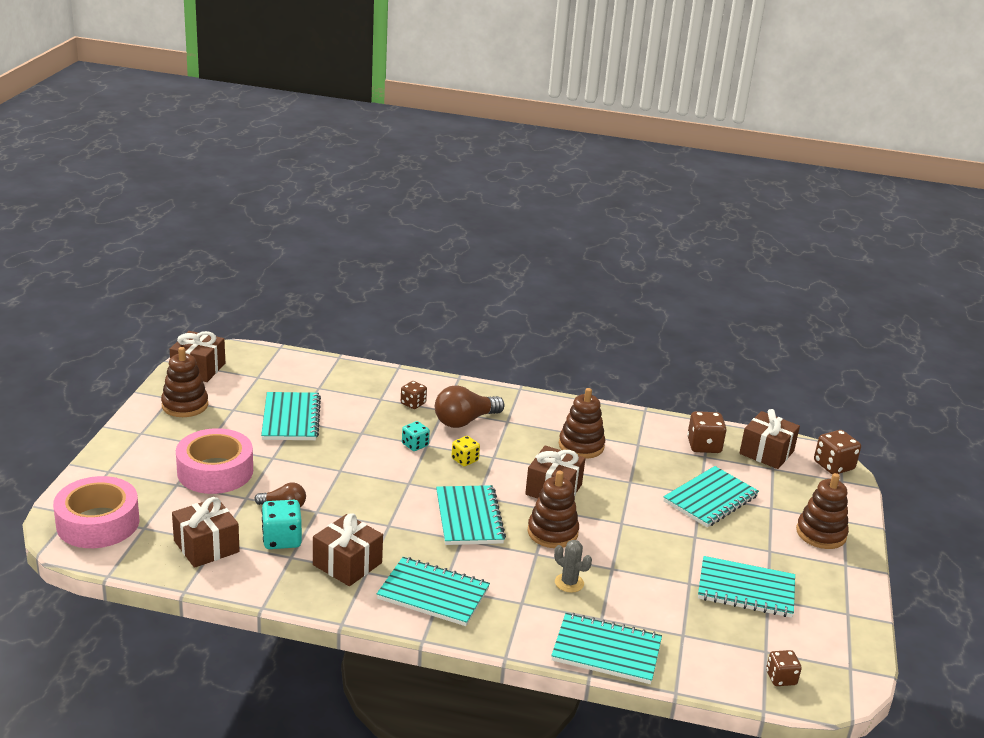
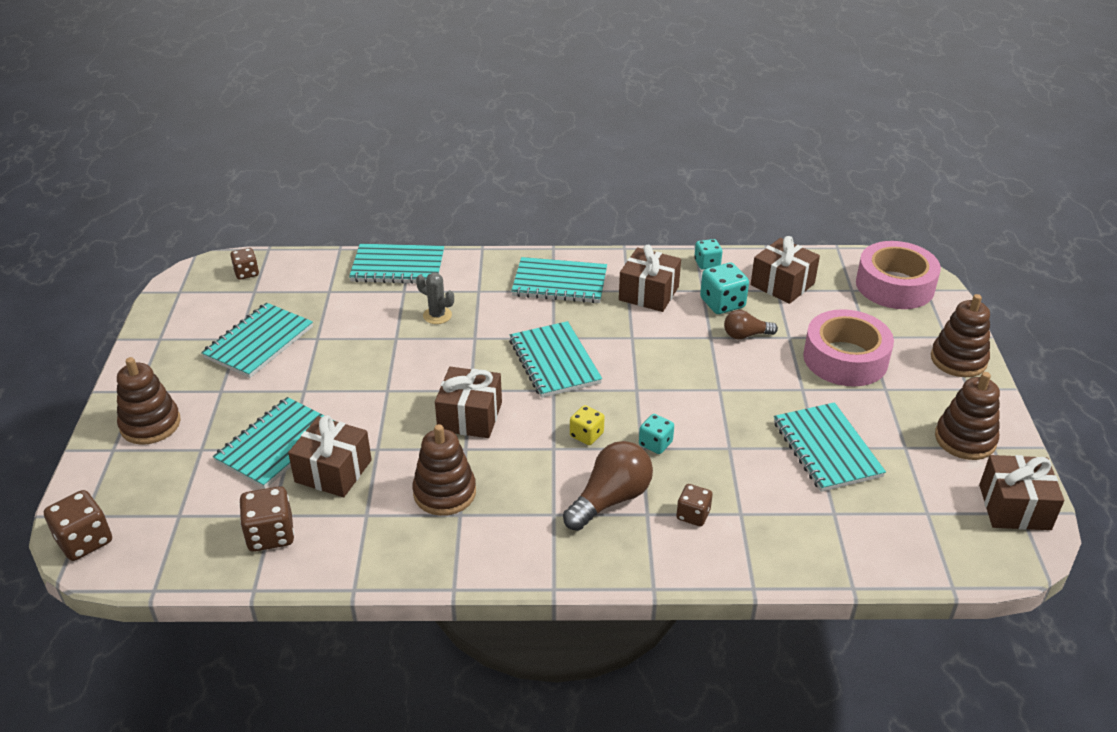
camera: 170 degrees right, 10 degrees up
brown stacking toy [527,471,579,548] -> brown stacking toy moved to [931,294,990,377]
turquoise notebook [698,556,795,618] -> turquoise notebook turned 60 degrees counterclockwise [201,303,313,378]
brown gift [739,409,800,469] -> brown gift moved to [288,415,372,497]
none -> turquoise dice [694,239,722,270]

